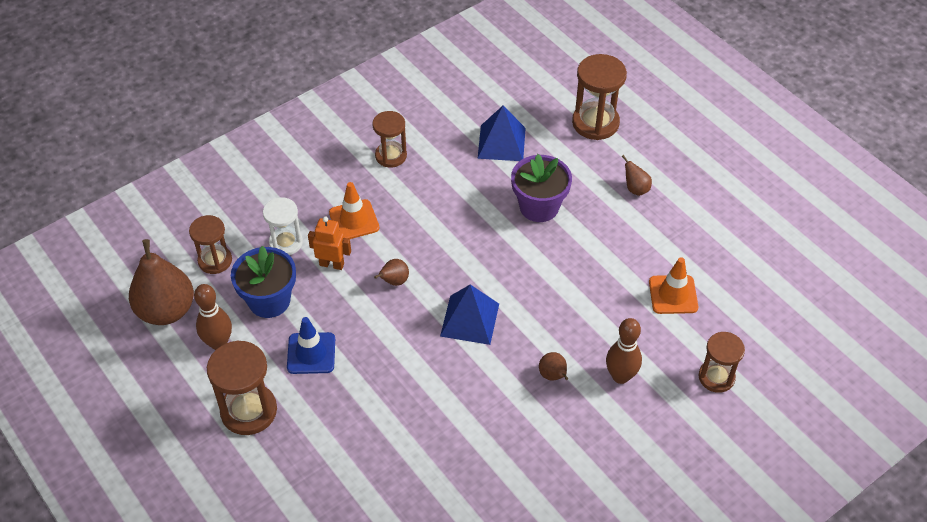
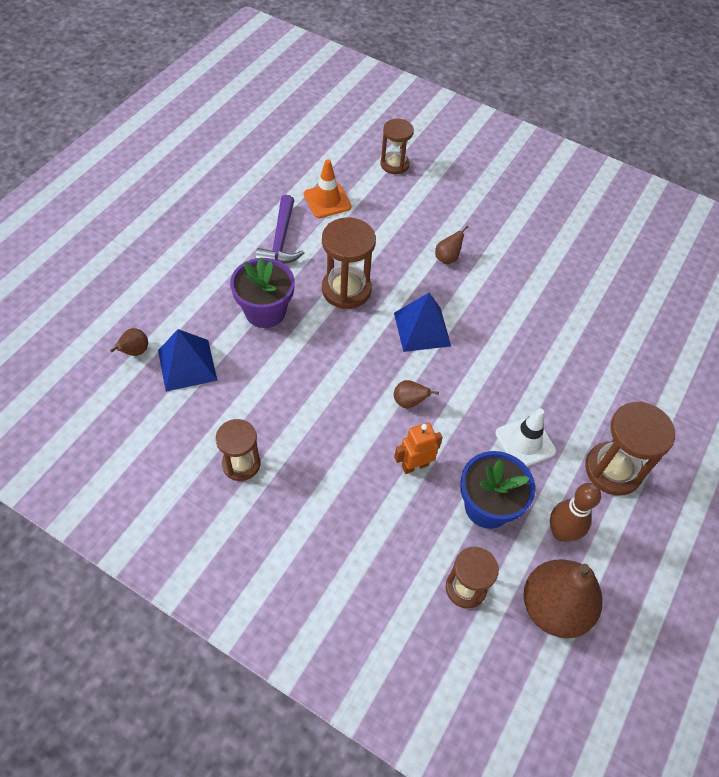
camera: 115 degrees left, 5 degrees up
white hourglass [263,197,303,255] -> none
blue traffic cone [287,317,335,374] -> white traffic cone [496,408,556,466]
orange robot [308,217,351,270] -> orange robot turned 75 degrees clockwise [394,422,443,474]
orange traffic cone [329,182,379,239] -> none
brown hourglass [572,54,627,140] -> brown hourglass moved to [322,217,376,309]
brown bowling pin [606,318,642,384] -> none
brown pear [622,155,652,196] -> brown pear moved to [110,328,148,356]
none -> purple hammer [255,195,304,264]

